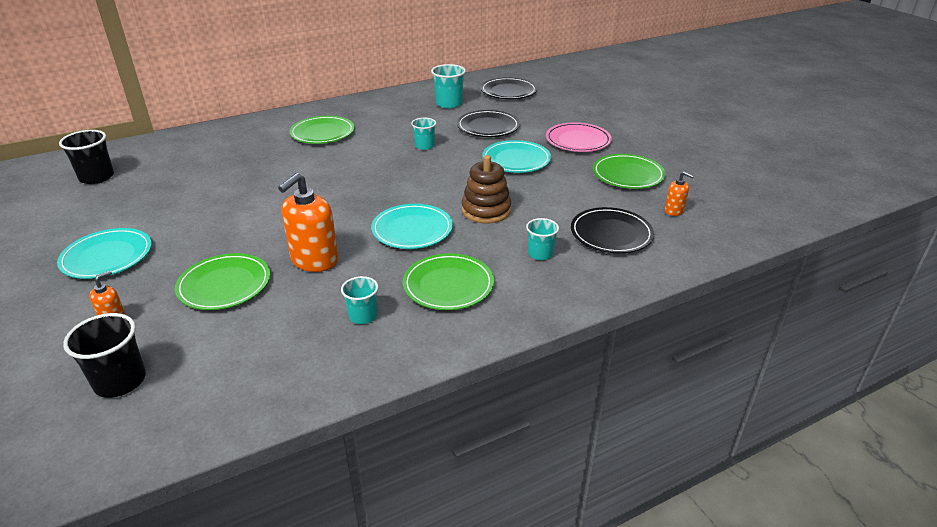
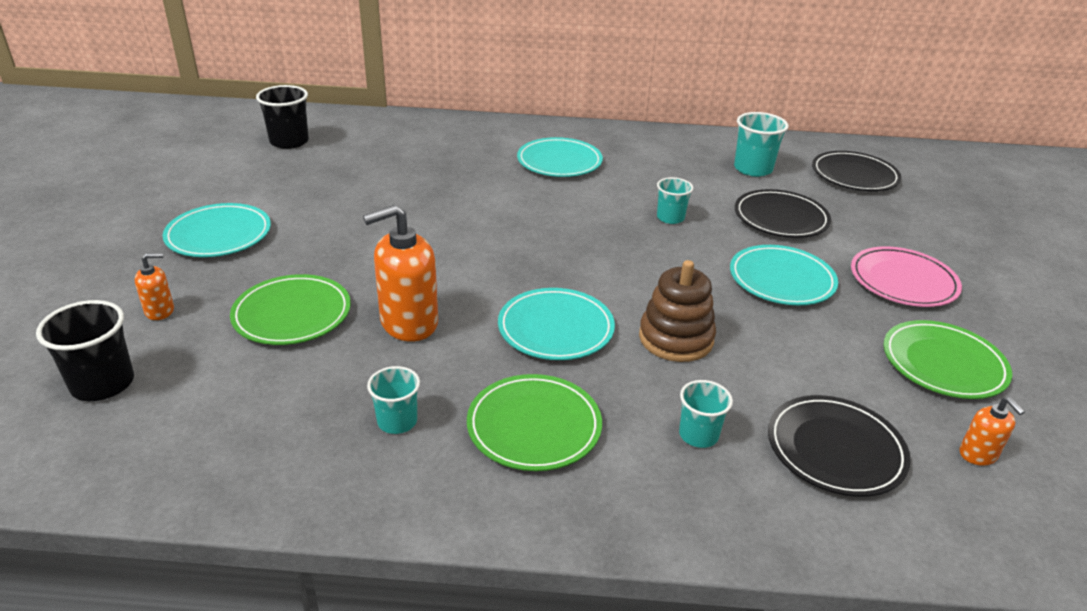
camera: 30 degrees right, 0 degrees up
green plate [290,116,355,144] -> turquoise plate [517,137,603,177]

